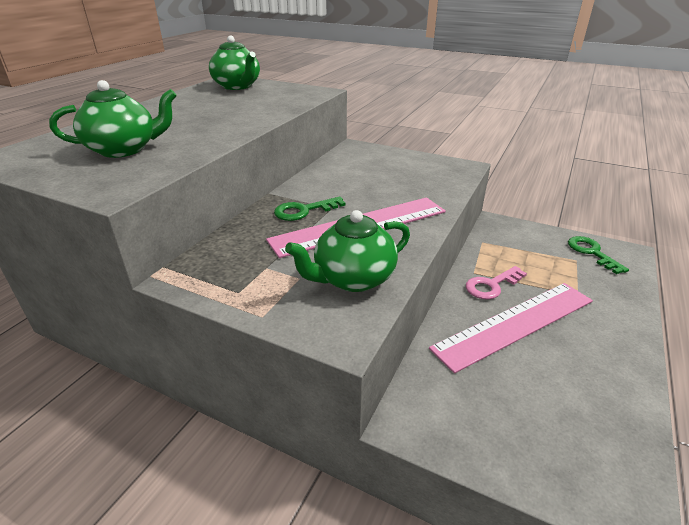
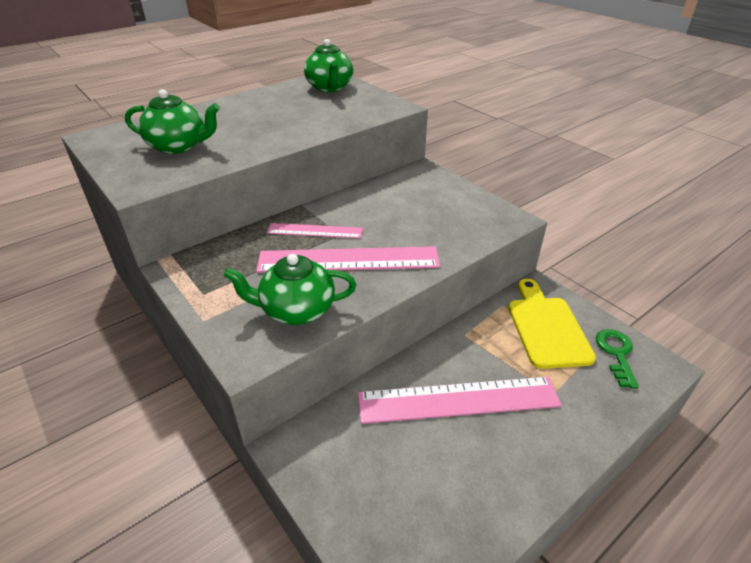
camera: 25 degrees right, 5 degrees up
green key [274,197,346,221] -> pink ruler [267,223,363,239]
pink key [466,266,527,299] -> none
none -> yellow cutting board [508,279,596,369]

